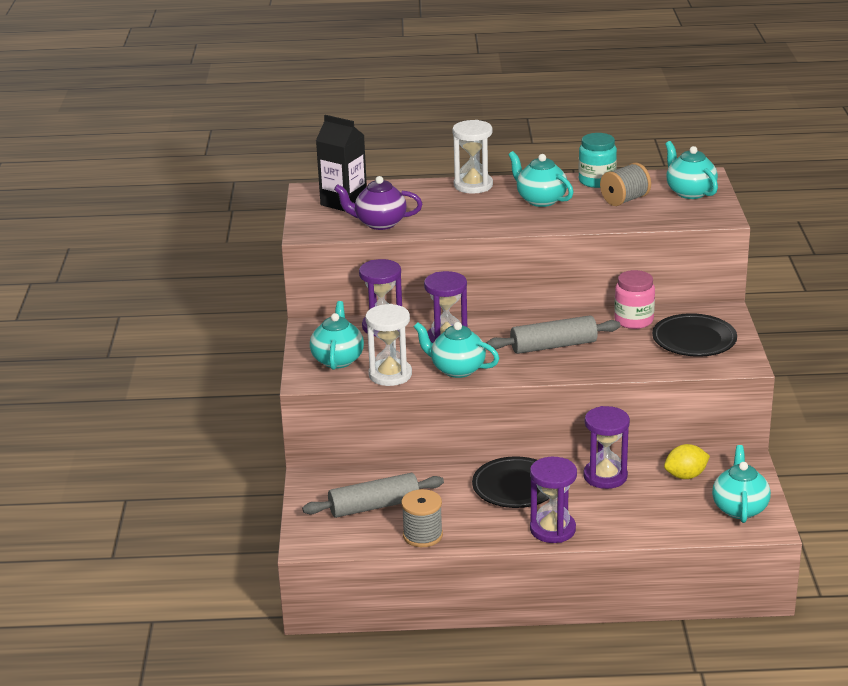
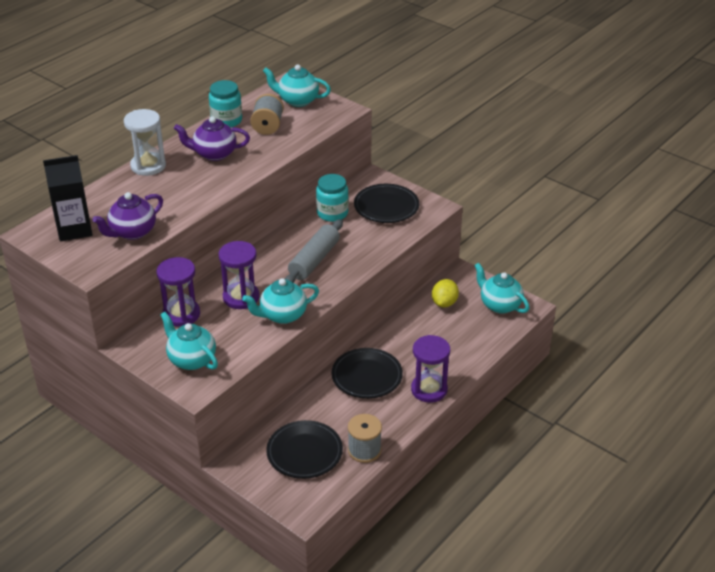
camera: 50 degrees left, 10 degrees up
grey rolling pin [302,473,444,518] -> black plate [266,420,343,479]
white hourglass [365,304,412,386] -> none
turquoise teapot [508,151,574,207] -> purple teapot [174,116,250,161]
purple hourglass [583,406,630,489] -> none
pink jar [614,270,655,329] -> turquoise jar [316,174,349,222]

